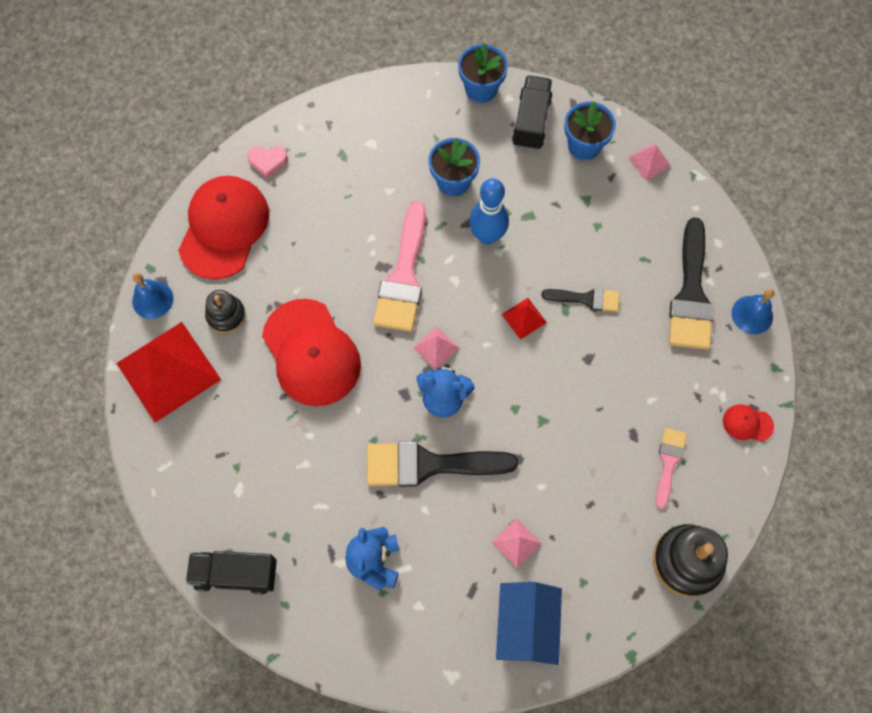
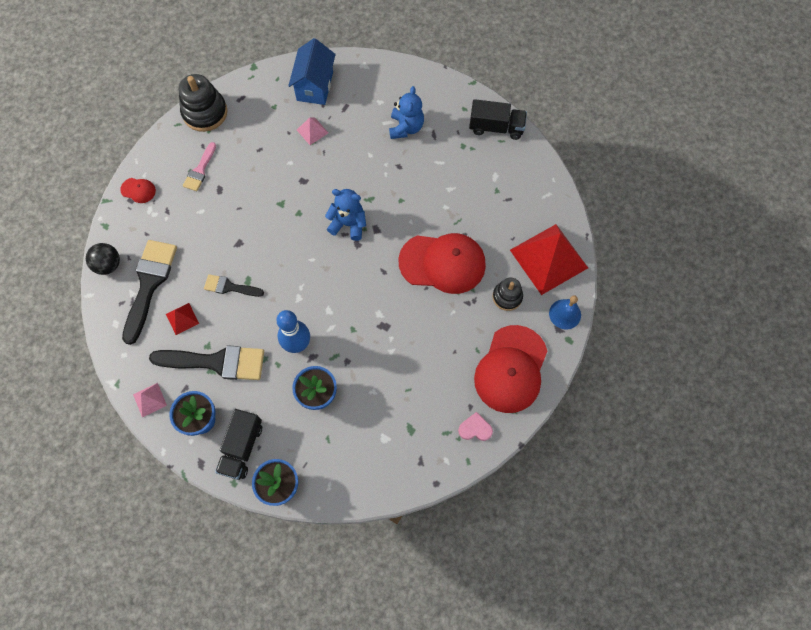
camera: 175 degrees left, 0 degrees up
red cap [262,299,361,406] -> red cap turned 120 degrees clockwise [398,233,486,294]
black brush [367,442,518,487] -> black brush moved to [149,345,264,380]
pink brush [373,201,426,332] -> none
pink pyramid [413,326,459,370] -> none
red pyramid [502,298,547,340] -> red pyramid moved to [166,303,199,335]
blue bell [732,289,775,334] -> black ball [86,243,120,275]

